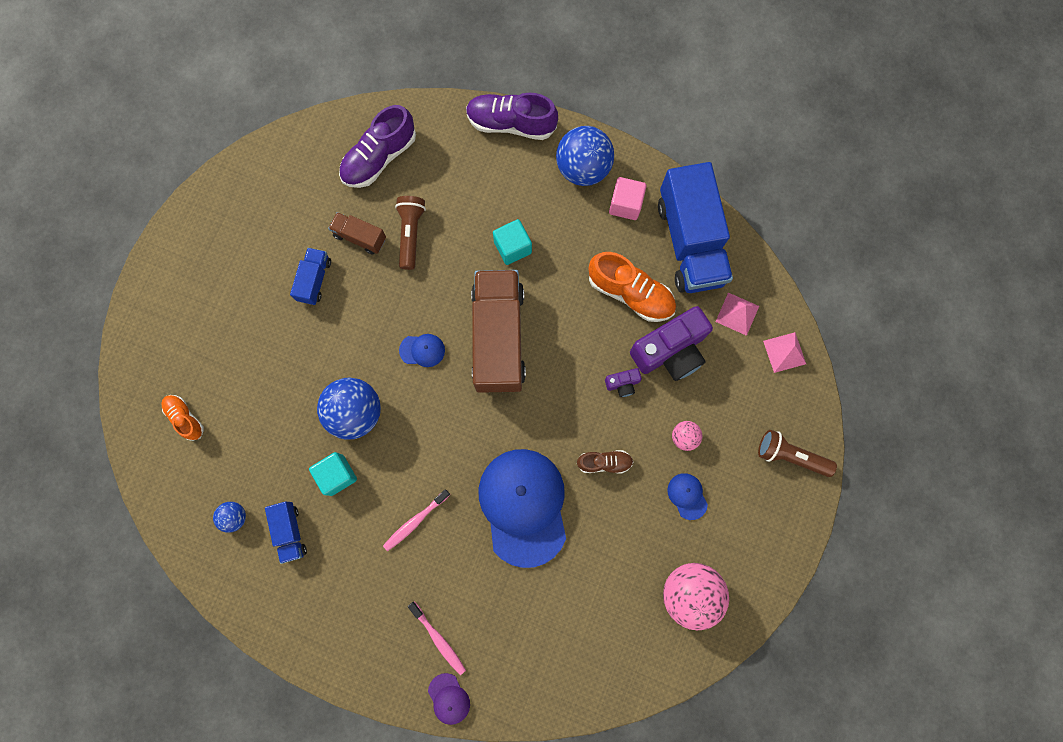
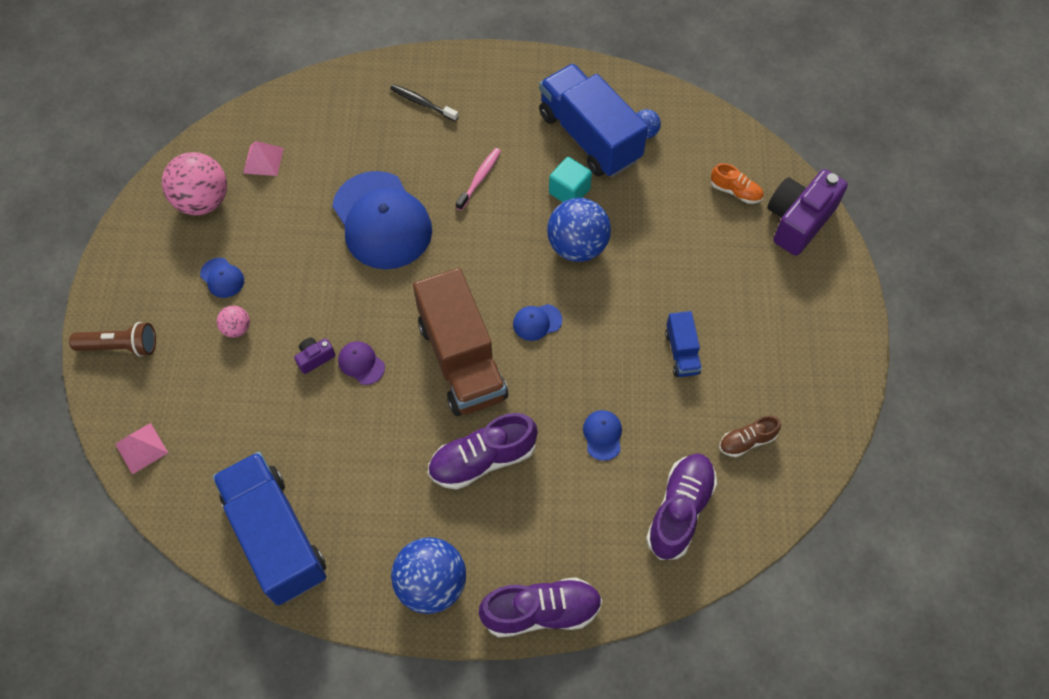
camera: 160 degrees right, 15 degrees down
blue truck [265,502,307,564] -> blue truck [539,64,648,177], size x2.15
brown truck [328,212,386,254] -> none
brown flashlight [395,196,426,270] -> blue cap [583,410,622,461]
pink toothbrush [408,601,466,675] -> black toothbrush [390,84,459,122]
purple cap [428,673,470,725] -> purple cap moved to [338,341,385,385]
turquoise cube [493,219,532,265] -> purple shoe [428,413,538,490]
brown shoe [577,450,633,473] -> brown shoe moved to [719,415,781,457]
orange shoe [589,252,676,322] -> none
pink cube [609,177,647,220] -> none
purple camera [630,306,713,381] -> purple camera moved to [767,169,848,256]
pink pyramid [716,293,759,336] -> pink pyramid moved to [243,141,284,176]

